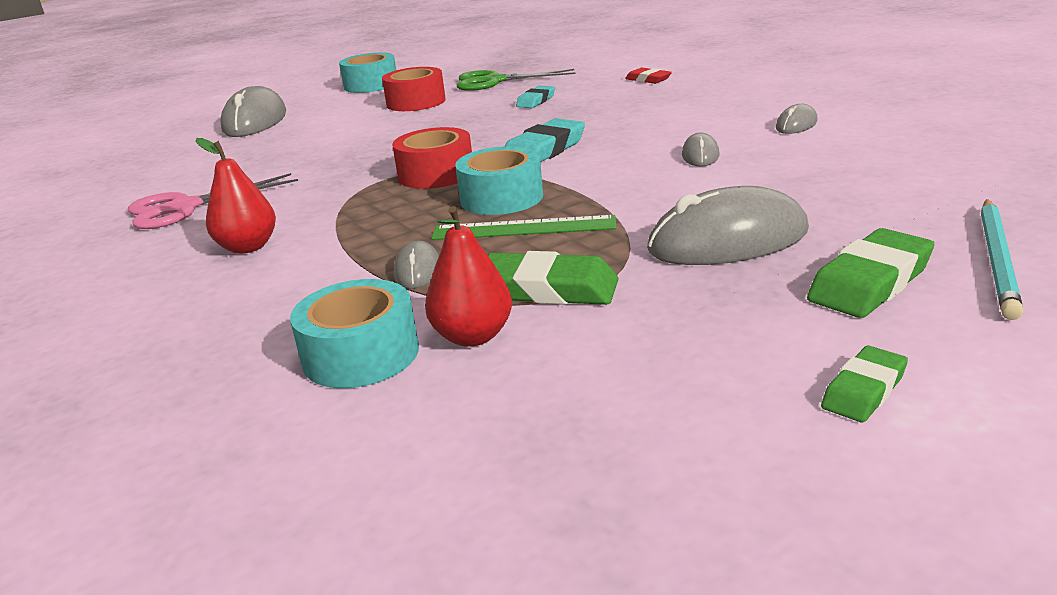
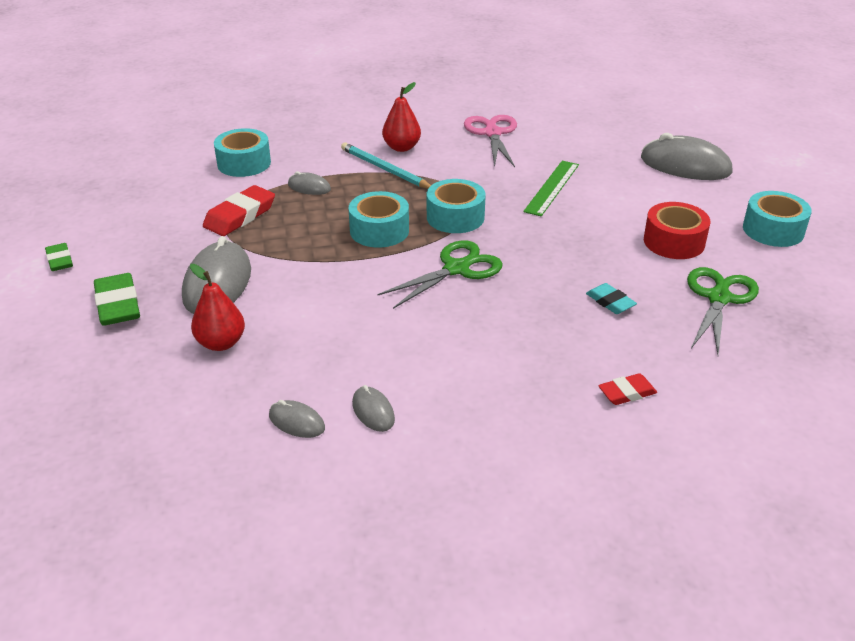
camera: 110 degrees right, 10 degrees up
red tape [392,127,472,189] -> turquoise tape [427,179,486,233]
red pear [425,206,512,347] -> red pear moved to [190,264,245,351]
green ruler [432,215,617,240] -> green ruler moved to [523,161,579,216]
green eraser [488,251,619,305] -> red eraser [203,185,275,236]
turquoise eraser [505,118,585,162] -> green scissors [377,240,503,309]
grey mouse [682,132,720,167] -> grey mouse moved to [269,400,325,438]
turquoise pencil [981,199,1023,320] -> turquoise pencil moved to [341,142,431,189]

